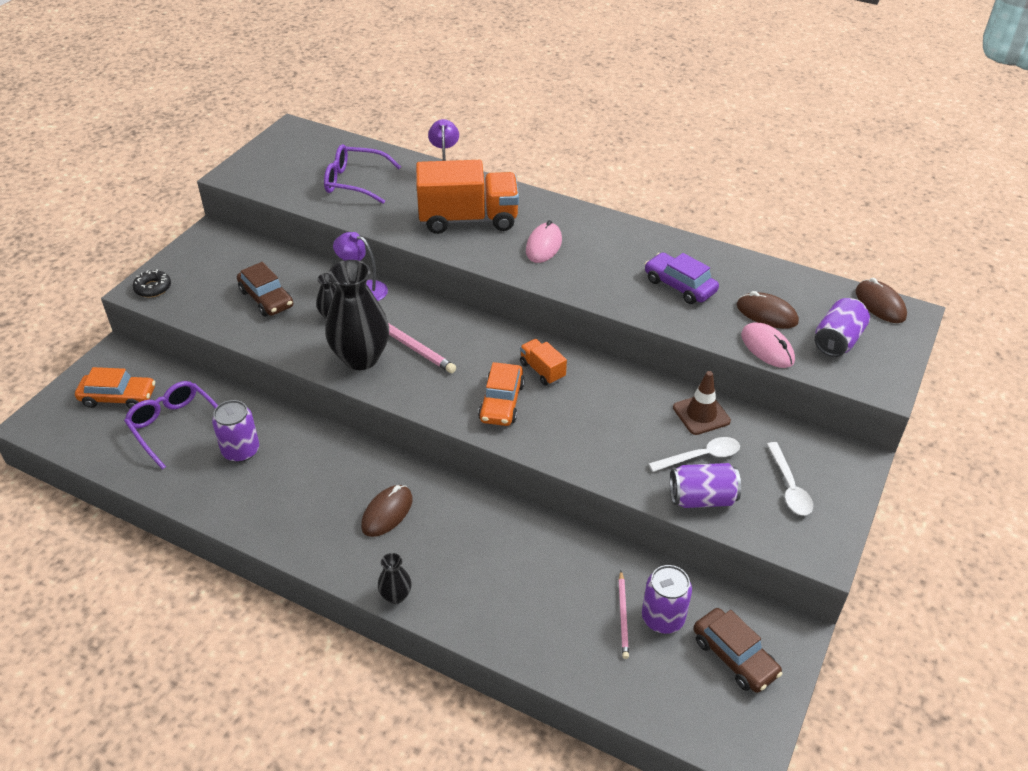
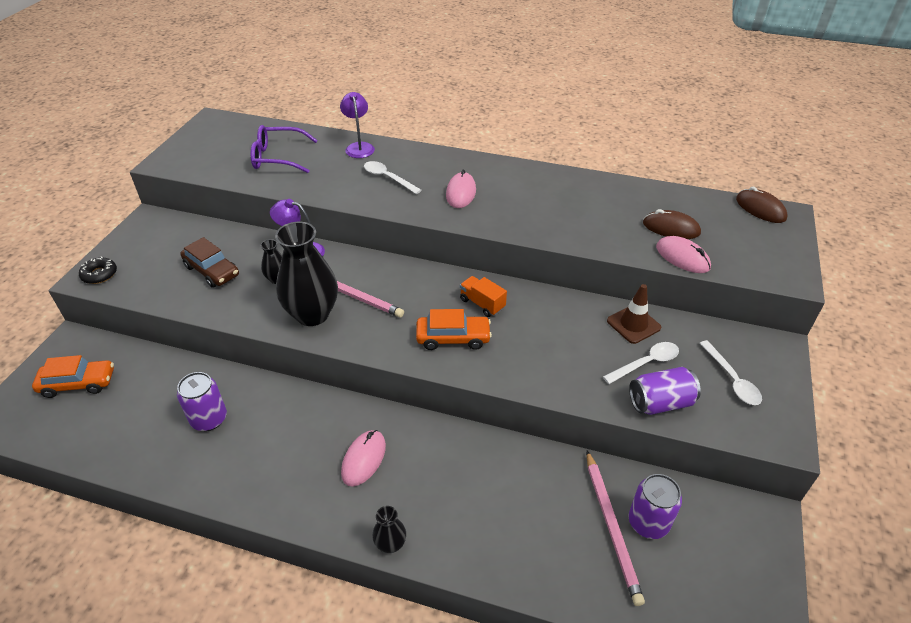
camera: 10 degrees left, 0 degrees up
purple glasses [124,381,218,470] -> none
brown mouse [361,485,413,537] -> pink mouse [341,430,386,487]
orange truck [416,160,519,234] -> white spoon [364,161,422,194]
orange car [478,362,525,426] -> orange car turned 90 degrees counterclockwise [416,309,492,350]
pink pencil [618,571,629,659] -> pink pencil [587,451,645,606], size x1.72
purple car [645,252,719,304] -> none
brown car [693,608,782,693] -> none
purple can [815,298,870,357] -> none

